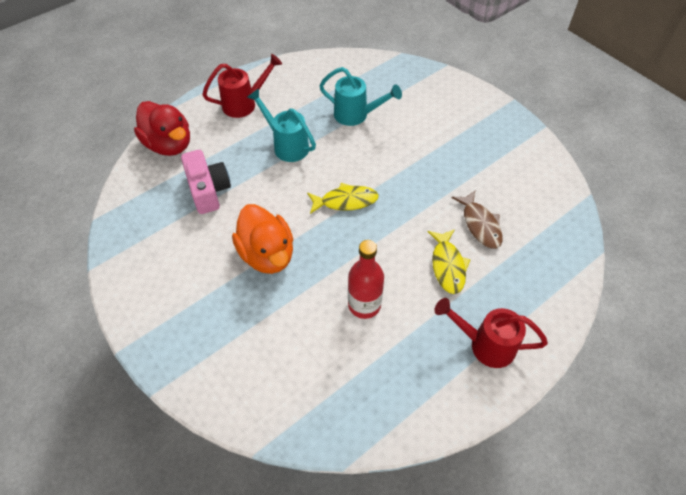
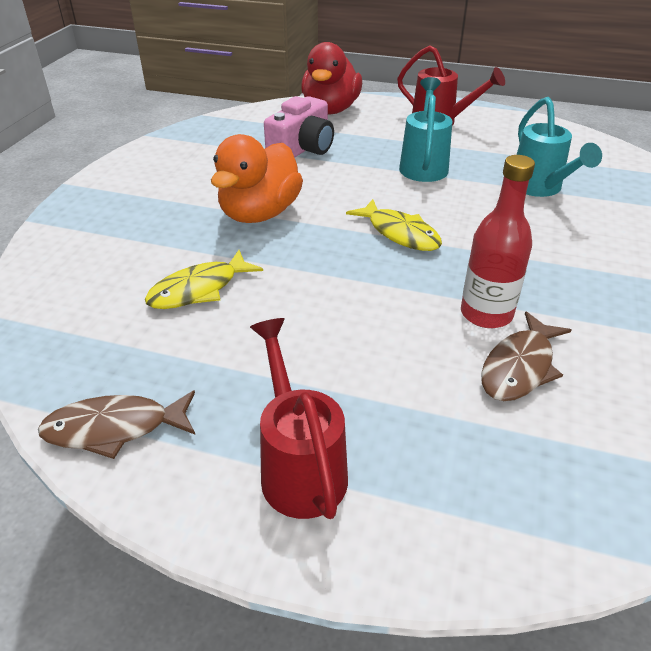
camera: 55 degrees right, 15 degrees down
red bottle [348,240,384,319] -> red bottle moved to [461,155,535,328]
yellow fish [428,229,470,294] -> yellow fish moved to [145,250,263,309]
none -> brown fish [38,390,195,459]

